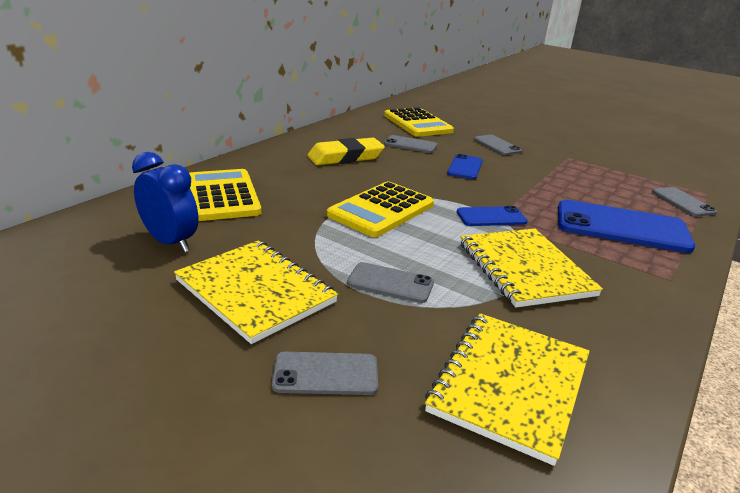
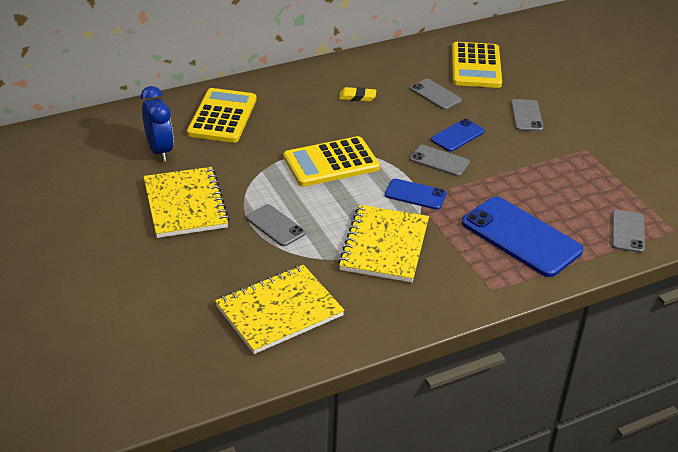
camera: 30 degrees right, 10 degrees up
grey phone [272,352,378,395] -> grey phone moved to [410,145,470,176]
yellow eraser [307,138,385,165] -> yellow eraser [339,87,376,102], size x0.52

